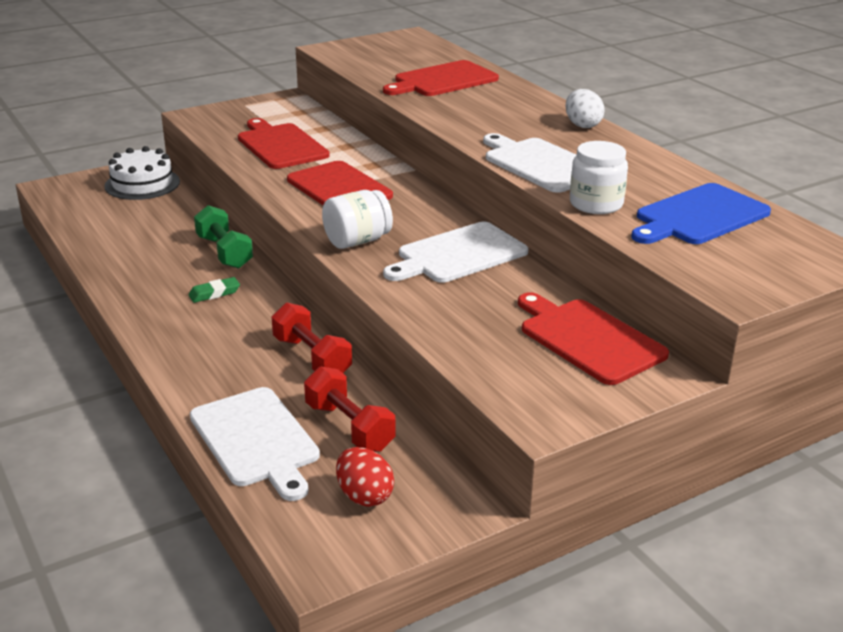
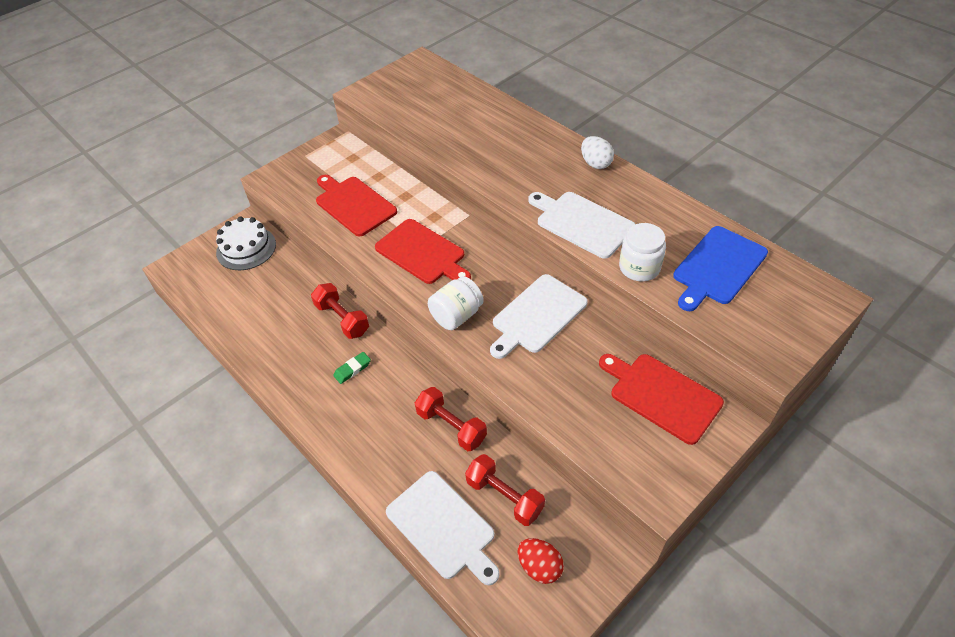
camera: 10 degrees left, 20 degrees up
green dumbbell [194,205,253,269] -> red dumbbell [311,283,369,339]
red cutting board [383,60,499,96] -> none

